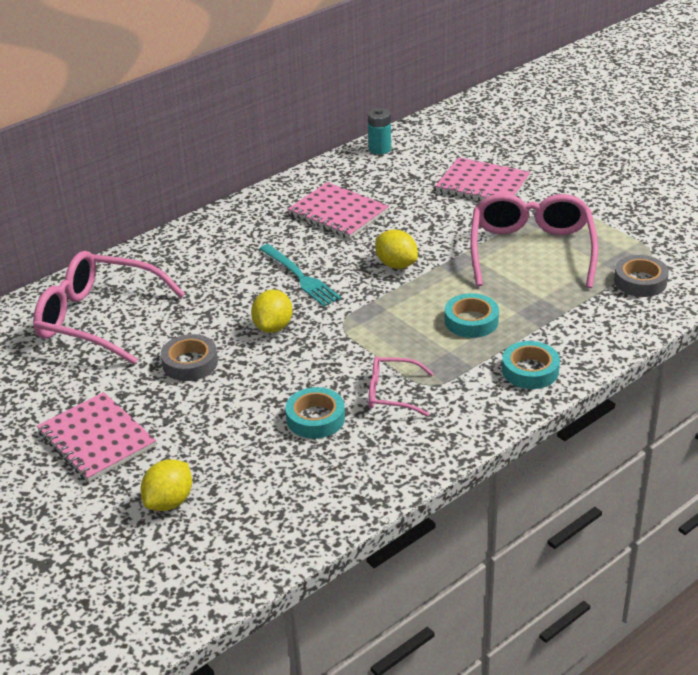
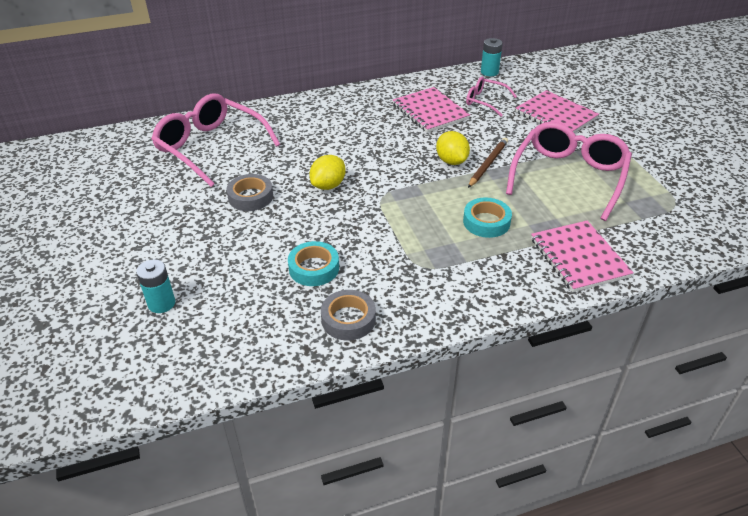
camera: 20 degrees right, 5 degrees up
pink notebook [37,392,156,482] -> pink notebook moved to [531,221,634,292]
yellow lemon [141,459,192,511] -> turquoise battery [136,259,175,313]
turquoise fork [260,244,341,307] -> none
pink glasses [368,356,434,416] -> pink glasses moved to [466,77,517,117]
turquoise tape [502,341,560,389] -> none
grey tape [614,255,669,297] -> grey tape moved to [321,290,376,340]
none -> brown pencil [468,138,508,188]

